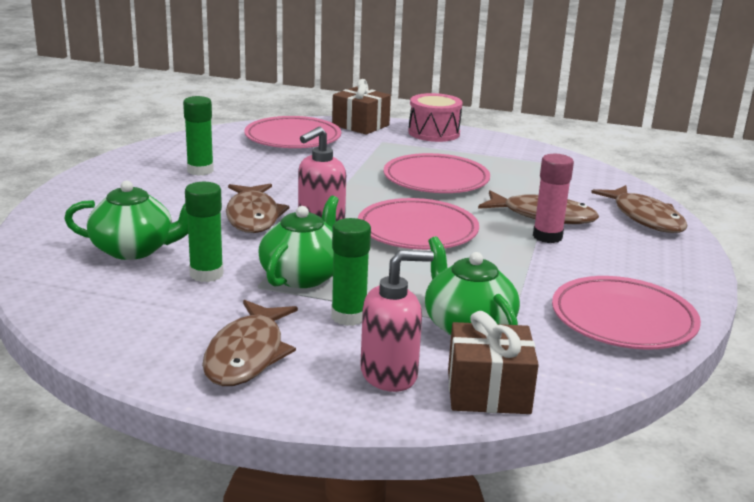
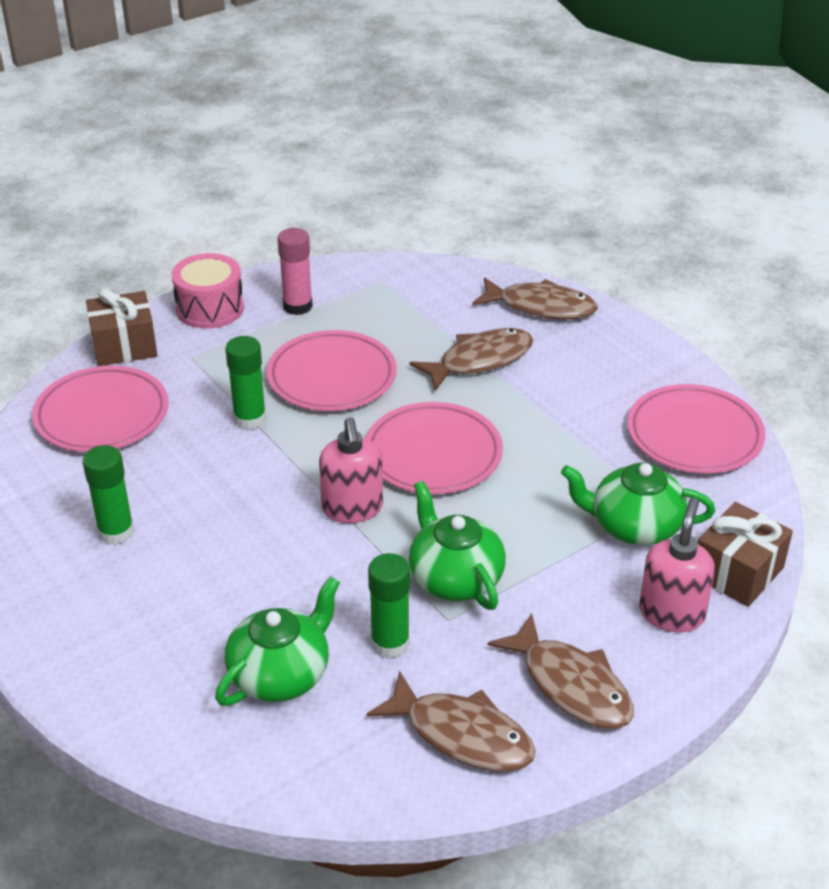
camera: 50 degrees left, 15 degrees up
brown fish [226,183,289,233] -> brown fish moved to [366,670,536,771]
green glue stick [331,218,371,326] -> green glue stick moved to [225,336,266,430]
pink glue stick [533,154,574,243] -> pink glue stick moved to [277,228,313,315]

